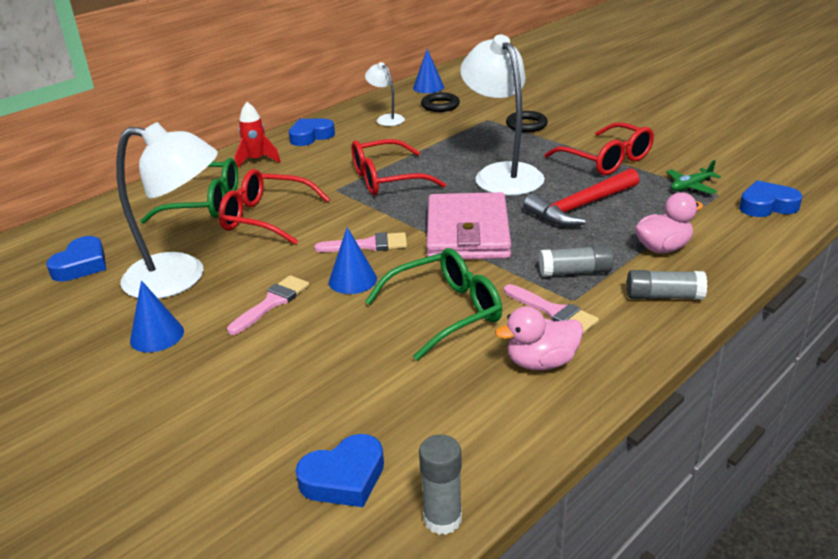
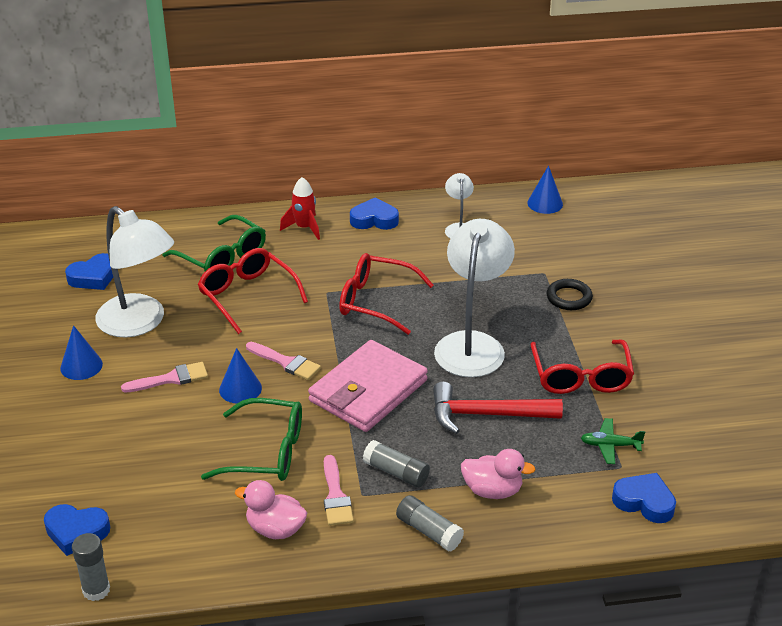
camera: 35 degrees right, 5 degrees up
black ring [421,92,460,112] -> none

